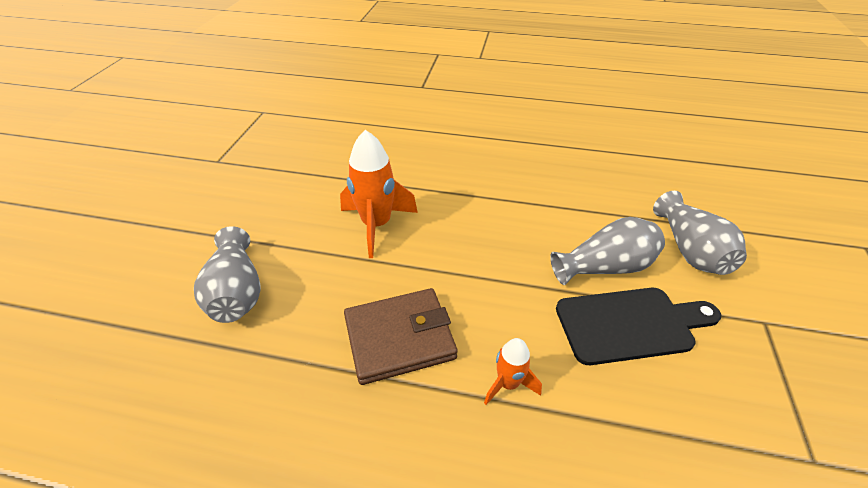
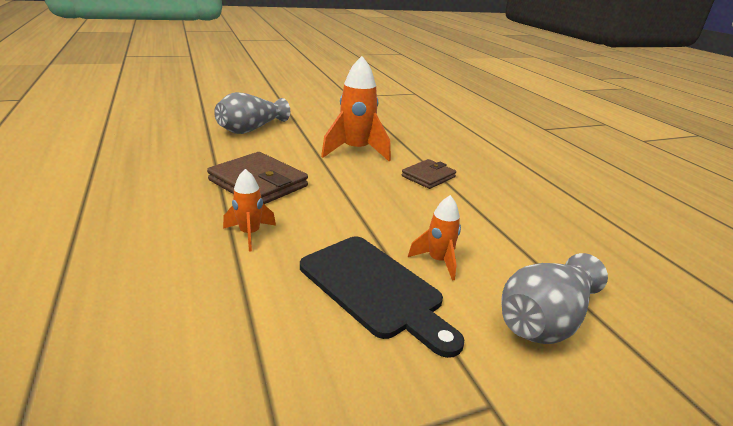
camera: 55 degrees right, 15 degrees down
grey vase [550,217,665,285] -> orange rocket [408,195,461,281]
none -> brown wallet [401,159,456,189]

